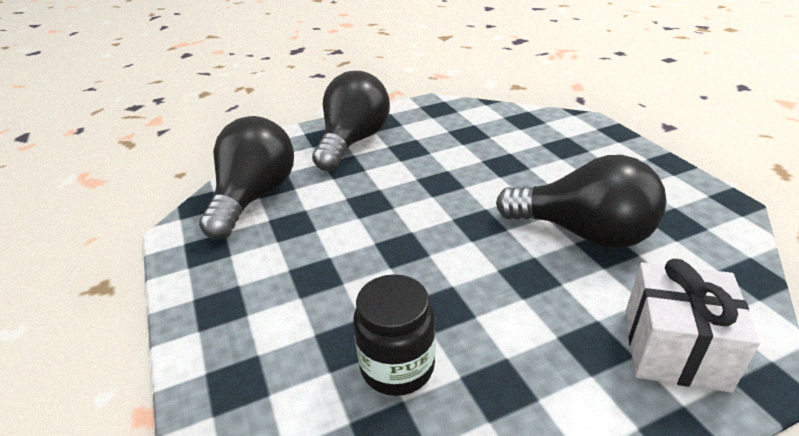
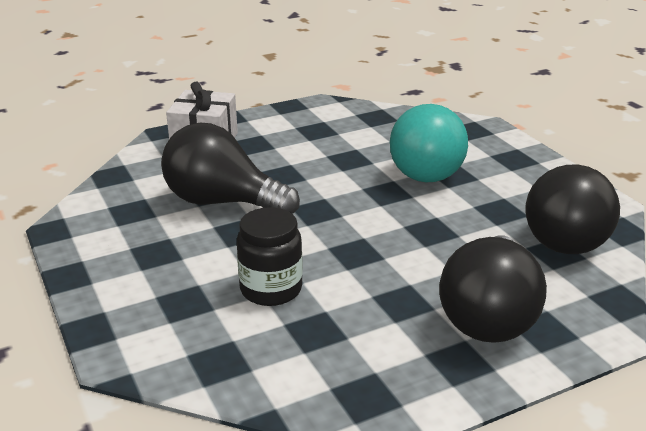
camera: 175 degrees right, 5 degrees down
black jar [353,274,435,396] -> black jar moved to [237,207,303,306]
none -> turquoise light bulb [390,104,468,182]

